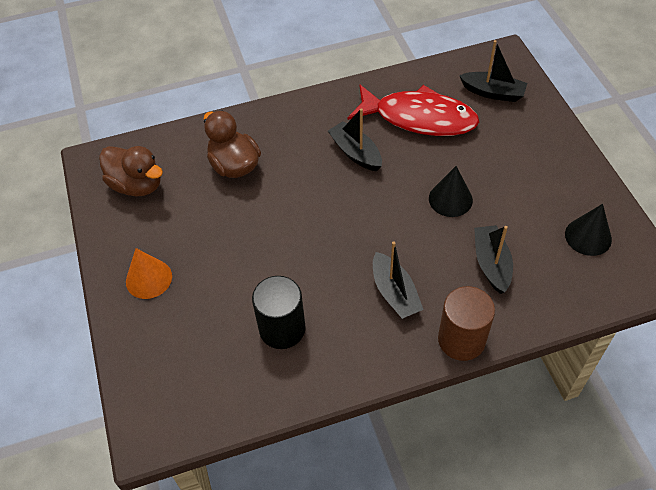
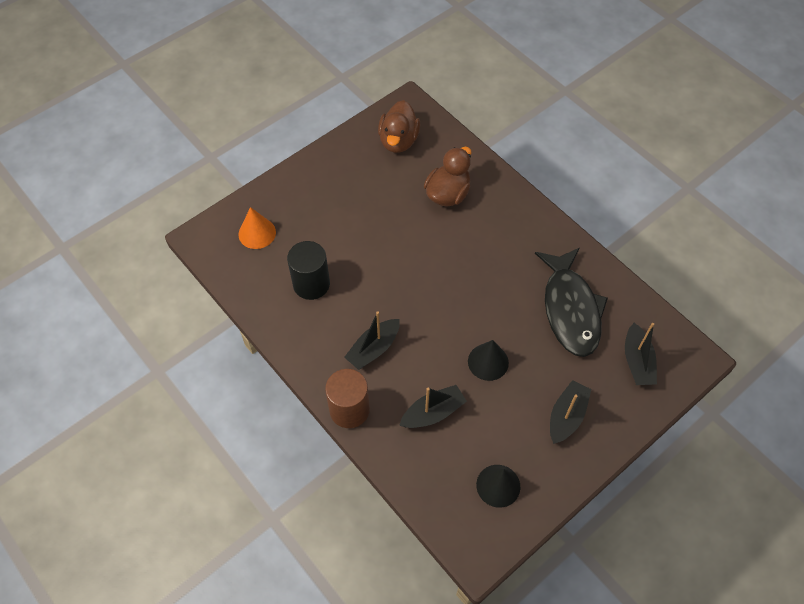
camera: 65 degrees right, 5 degrees up
orange cone [126,248,172,299] -> orange cone moved to [239,207,276,249]
black boat [328,108,382,171] -> black boat moved to [550,380,591,444]
red fish [348,85,479,136] -> black fish [535,248,608,357]

